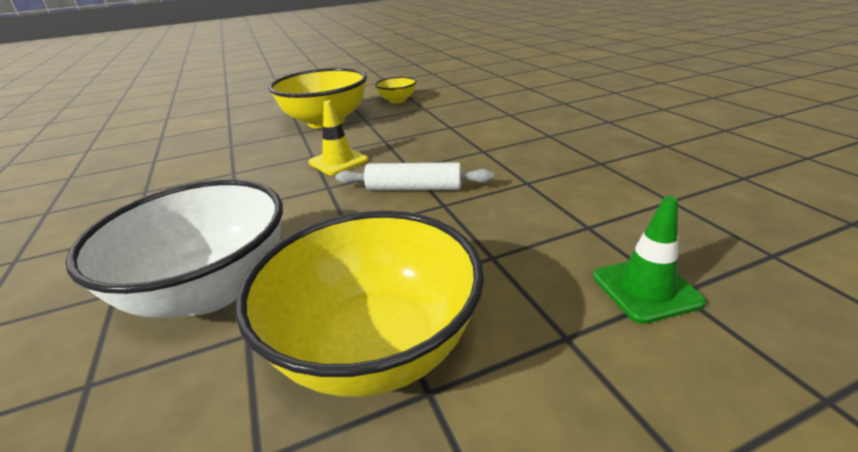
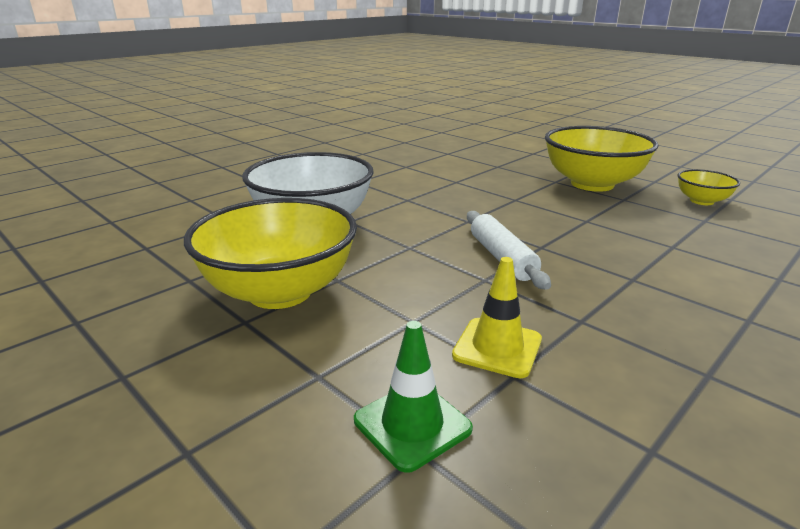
camera: 65 degrees right, 5 degrees down
yellow traffic cone [308,100,368,175] -> yellow traffic cone moved to [452,257,542,378]

